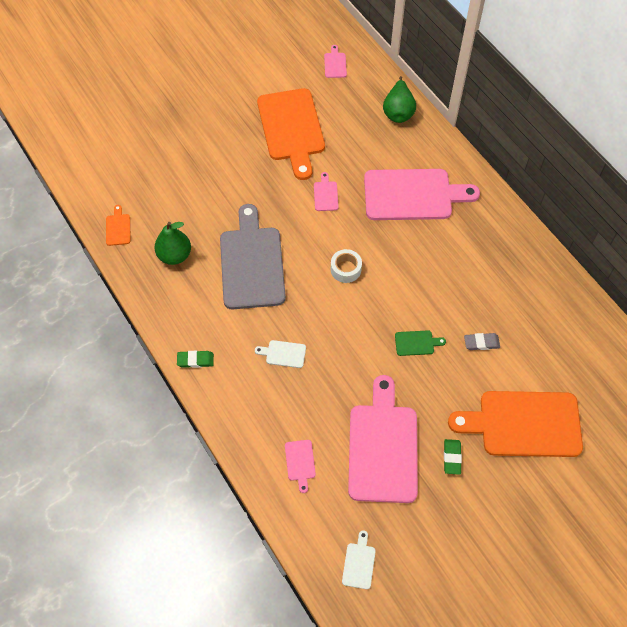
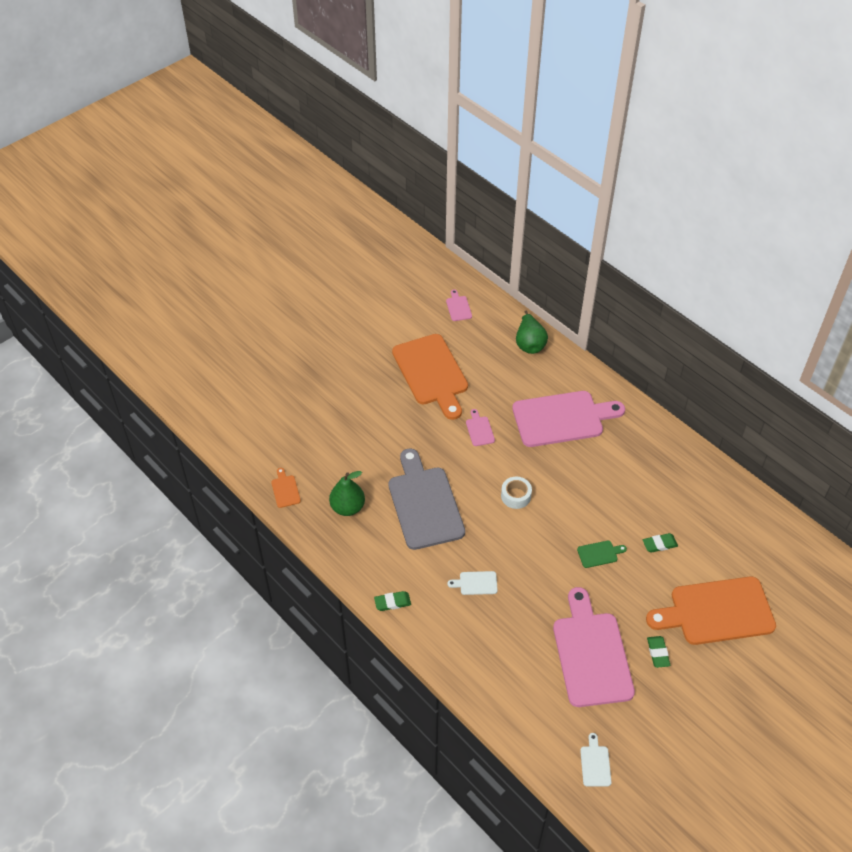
camera: 10 degrees left, 10 degrees down
pink cutting board [285,440,316,493] -> none
grey eraser [464,333,500,350] -> green eraser [643,533,678,553]

